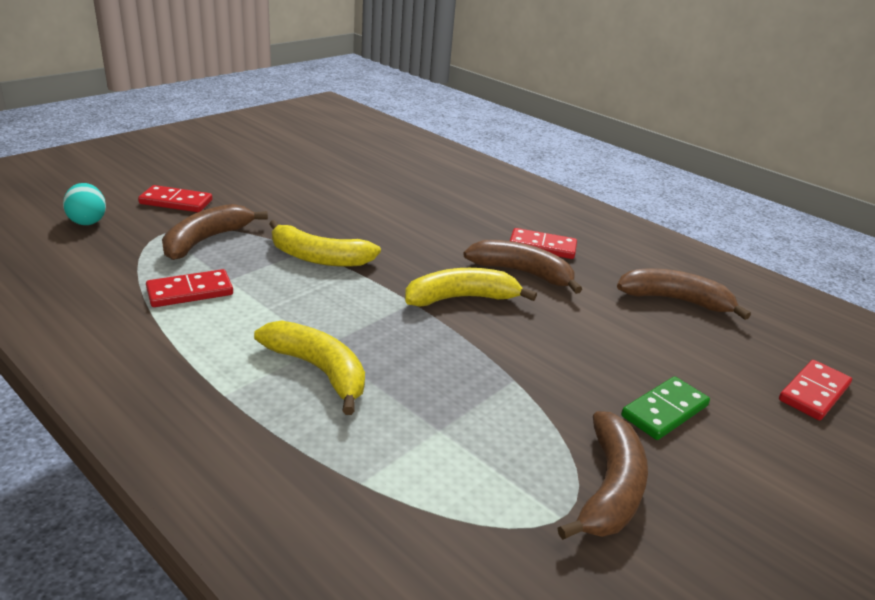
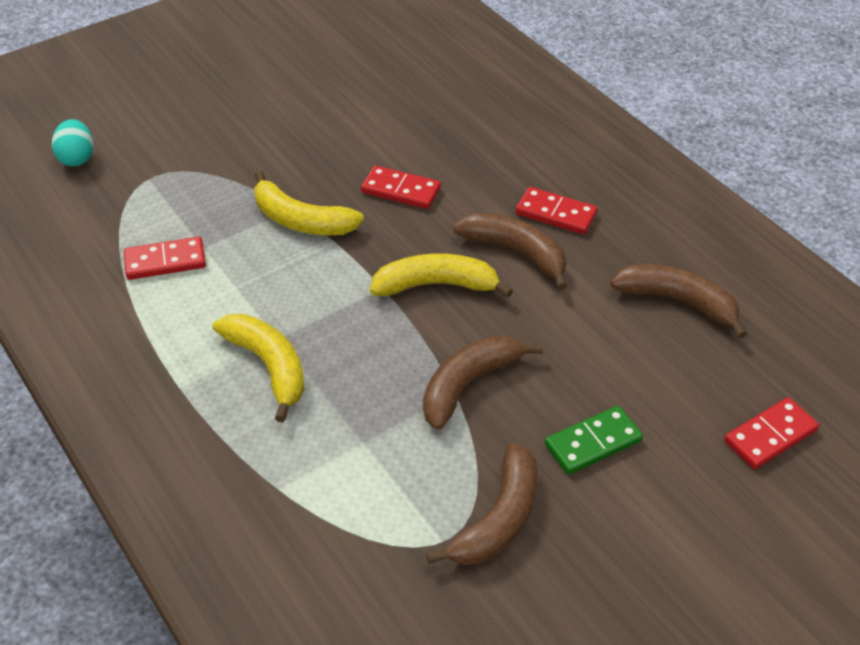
camera: 15 degrees right, 15 degrees up
red domino [138,185,212,212] -> red domino moved to [361,166,441,209]
brown banana [162,204,268,260] -> brown banana moved to [423,335,543,430]

